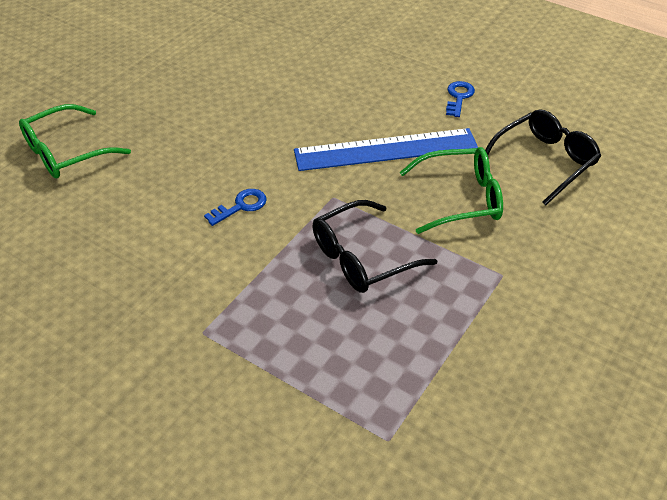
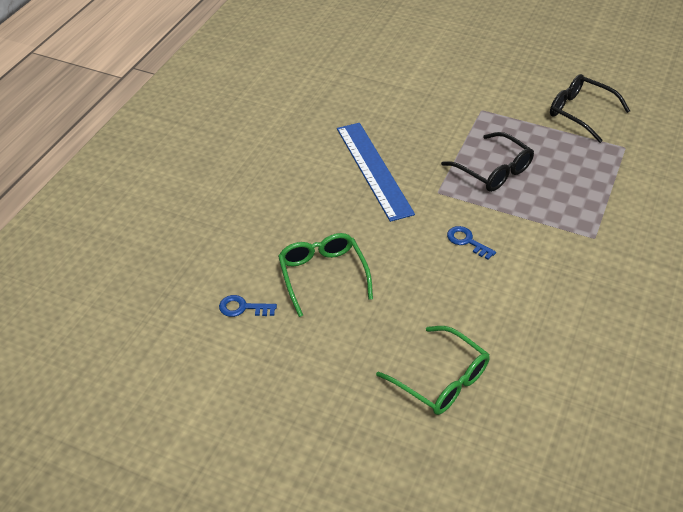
camera: 100 degrees left, 0 degrees up
green glasses [400,147,503,234] -> green glasses moved to [278,233,373,317]
blue key [446,81,475,117] -> blue key moved to [219,295,277,317]
black glasses [485,109,601,205] -> black glasses moved to [550,74,630,143]

